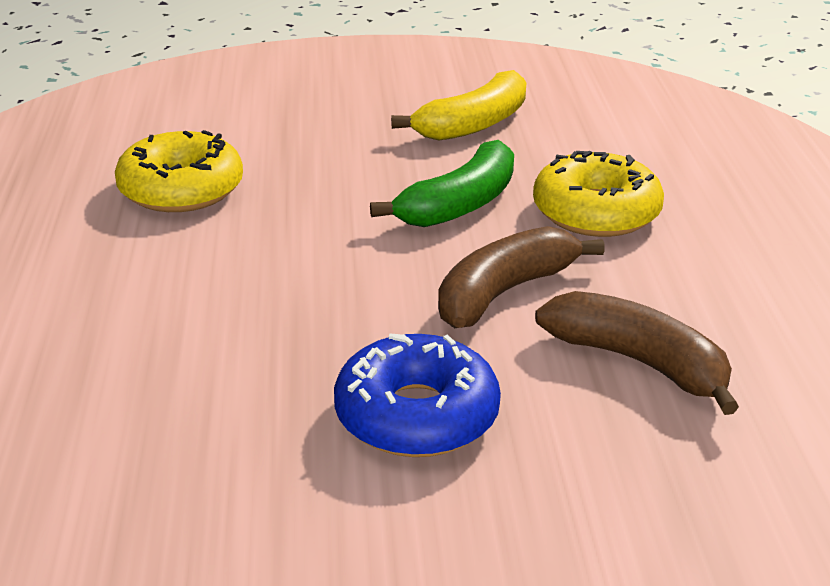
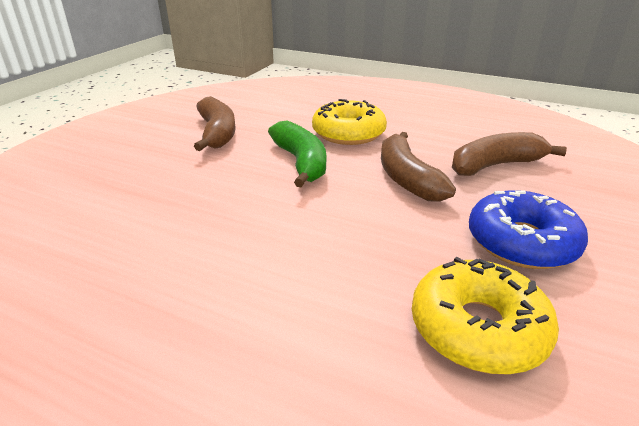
camera: 60 degrees left, 0 degrees up
yellow donut [115,130,243,212] -> yellow donut moved to [412,257,559,374]
yellow banana [391,70,526,141] -> brown banana [194,96,236,151]

